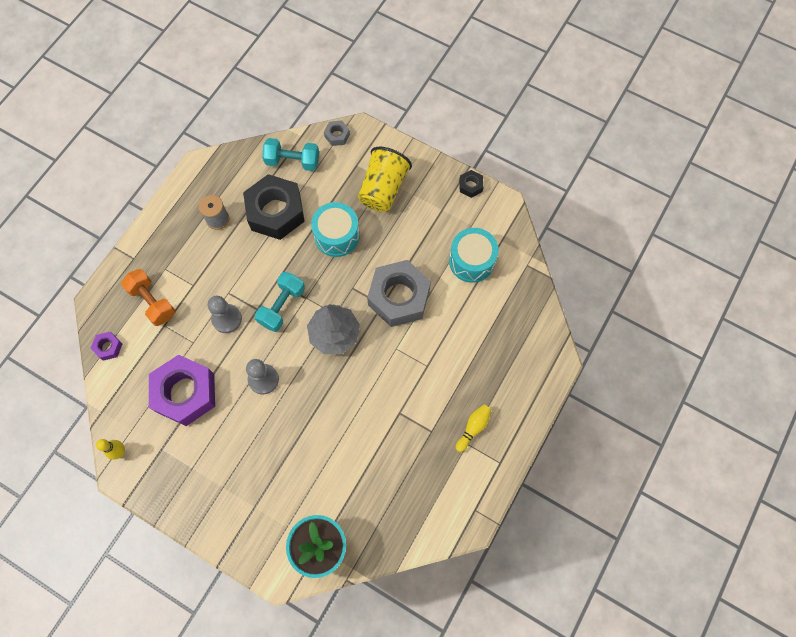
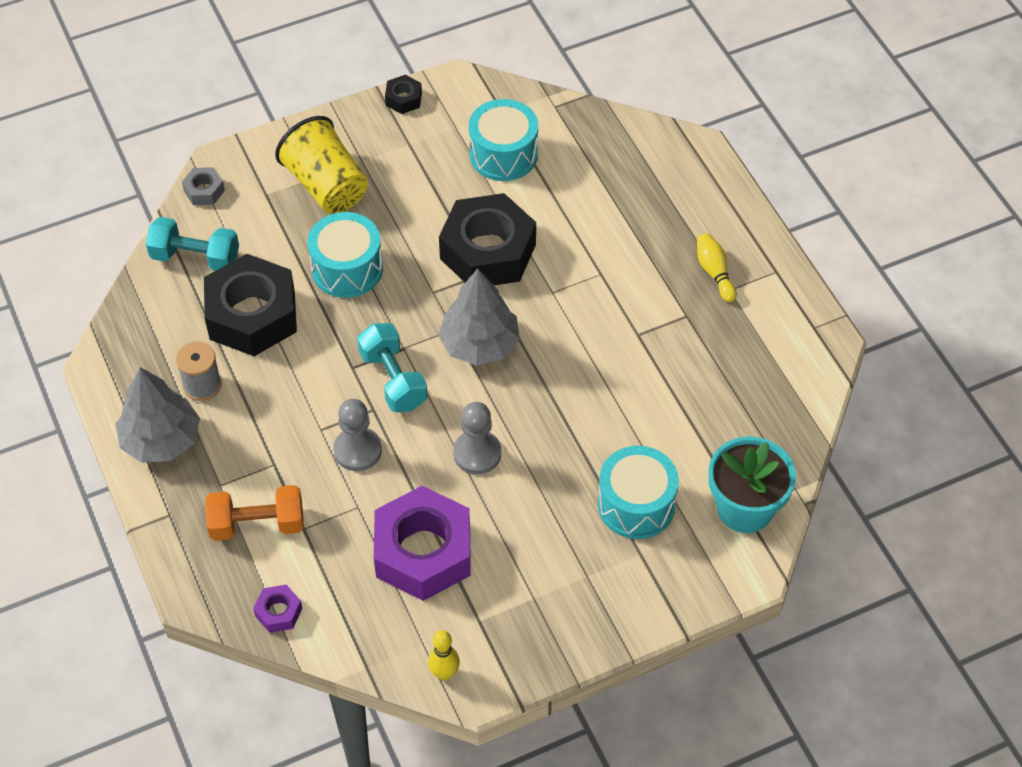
camera: 55 degrees left, 15 degrees down
turquoise dumbbell [262,138,319,171] -> turquoise dumbbell turned 60 degrees clockwise [146,217,239,271]
grey nut [367,260,431,327] -> black nut [439,193,536,285]
none -> grey tree [116,367,200,463]
none -> turquoise drum [598,446,679,539]

